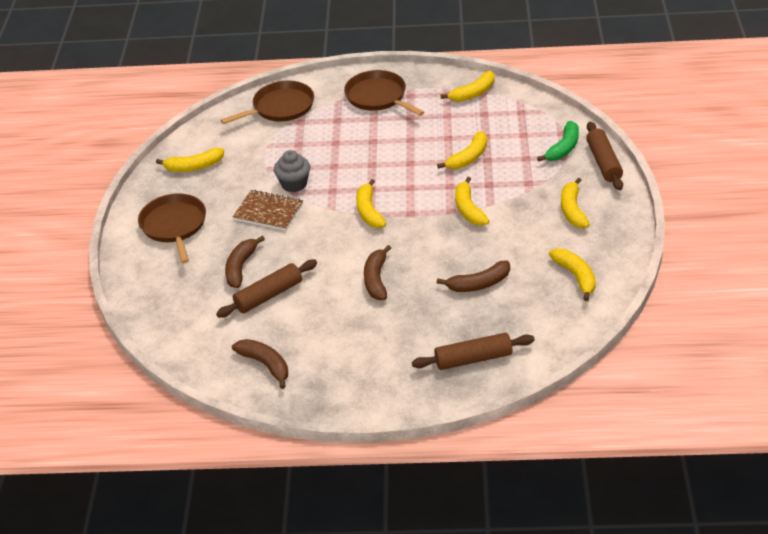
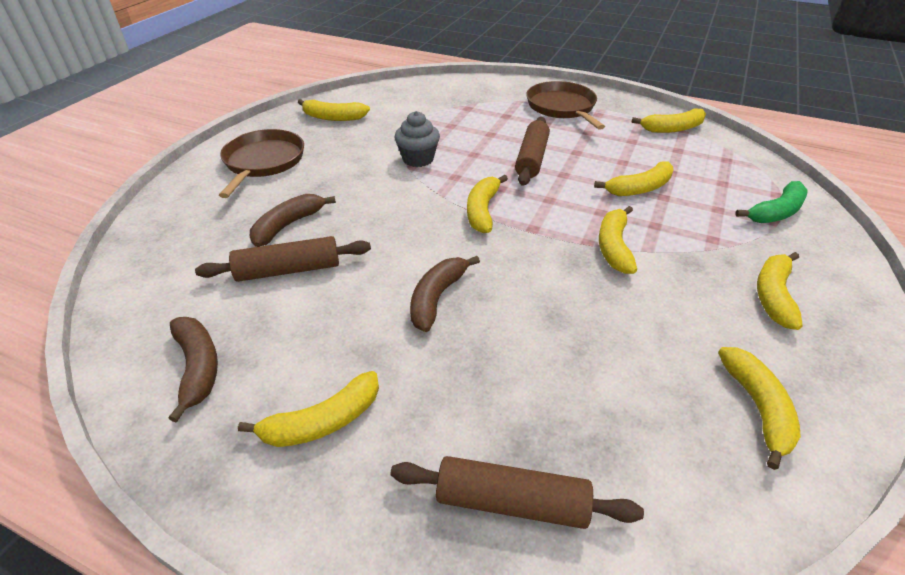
camera: 20 degrees right, 0 degrees up
brown pan [221,80,314,124] -> none
brown notebook [233,190,303,231] -> none
brown banana [437,260,510,292] -> none
brown rolling pin [586,122,623,190] -> brown rolling pin moved to [515,117,550,186]
none -> yellow banana [238,371,379,447]

